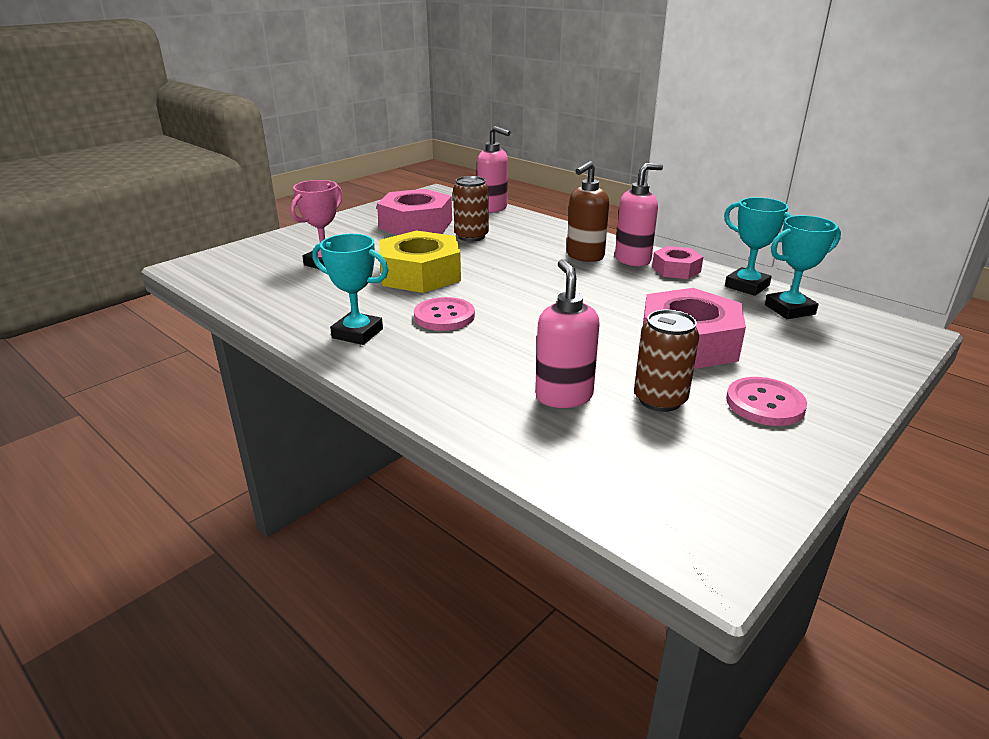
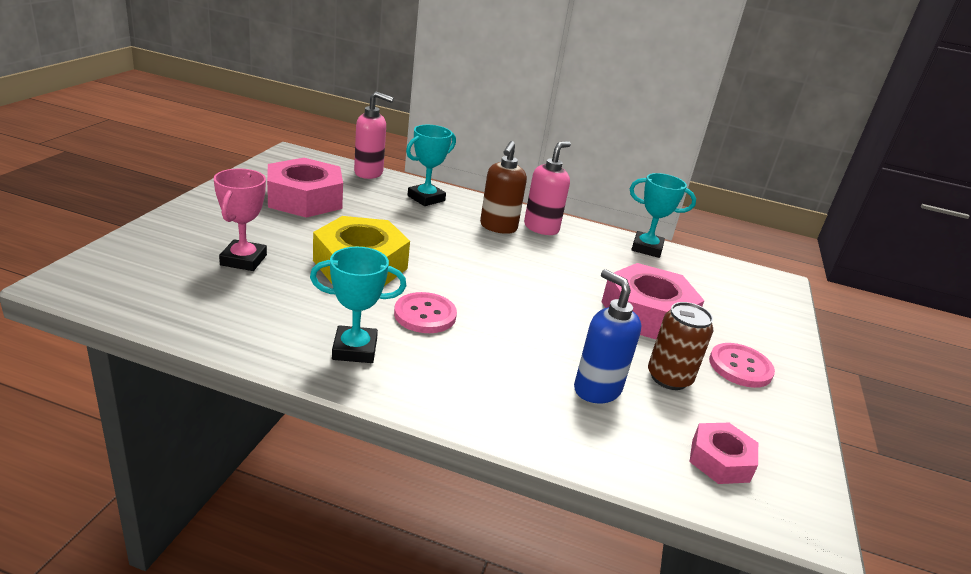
camera: 30 degrees left, 0 degrees up
brown can [453,176,489,242] -> none
pink soap dispenser [535,259,600,408] -> blue soap dispenser [574,269,641,403]
pink nut [652,246,703,279] -> pink nut moved to [689,423,758,484]
turquoise trophy [765,215,841,319] -> turquoise trophy moved to [406,125,456,206]

